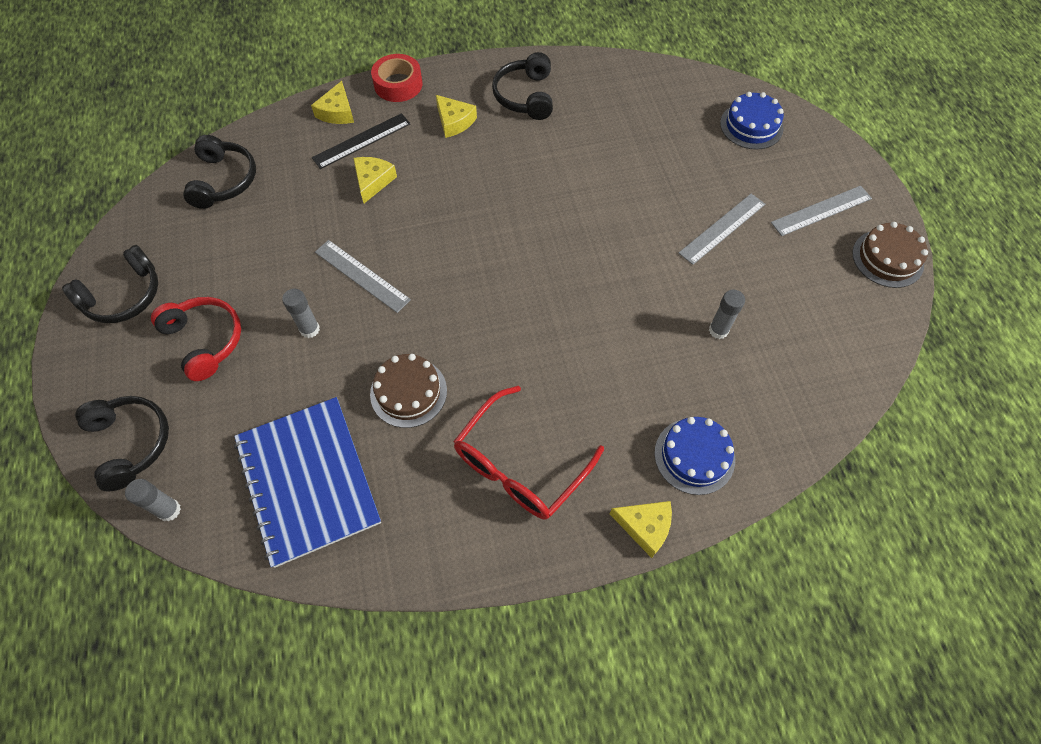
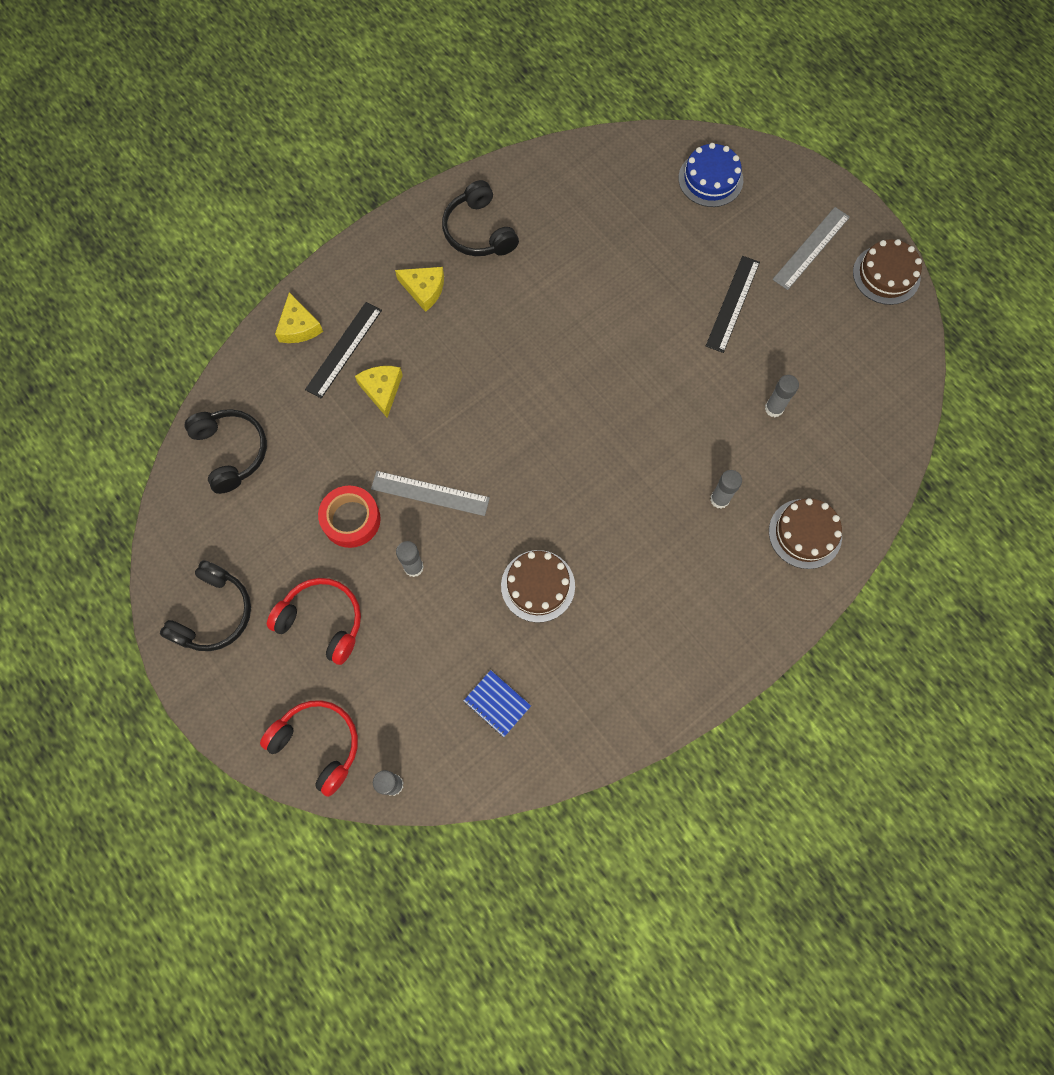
camera: 25 degrees left, 10 degrees up
black headphones [75,396,169,491] -> red headphones [260,700,358,797]
blue notebook [234,397,381,568] -> blue notebook [463,670,531,737], size x0.40
red tape [371,54,422,102] -> red tape moved to [318,486,381,548]
red glasses [453,386,604,520] -> none
yellow cheese [610,501,672,558] -> none
blue cake [654,417,735,495] -> brown cake [769,498,842,569]
grey ruler [679,194,765,265] -> black ruler [706,256,760,353]
none -> grey glue stick [710,470,742,509]

